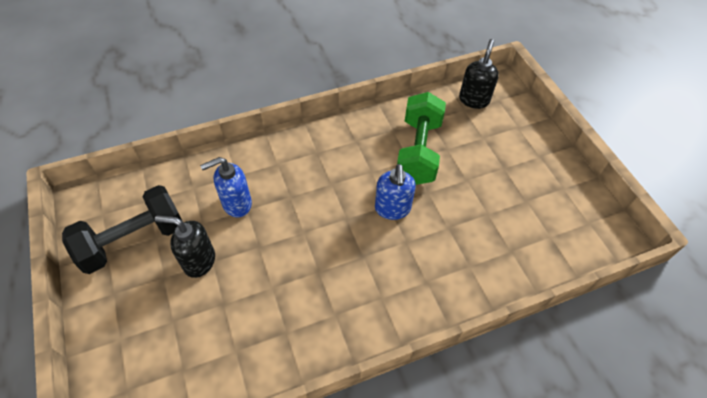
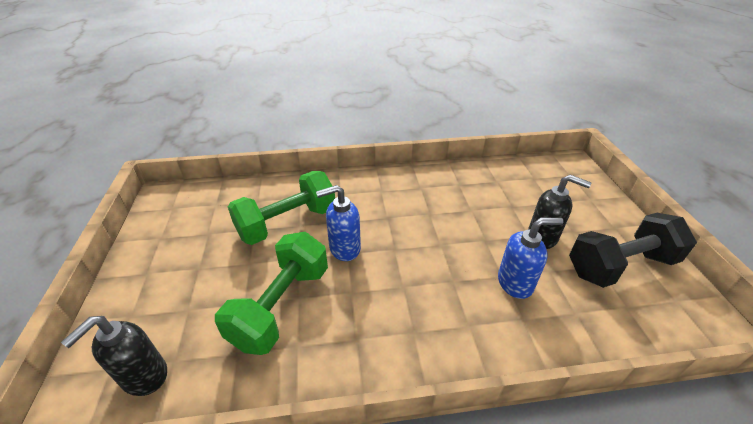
camera: 165 degrees left, 15 degrees down
blue soap dispenser [375,164,416,220] -> blue soap dispenser turned 120 degrees counterclockwise [316,185,361,261]
none -> green dumbbell [228,171,335,245]

